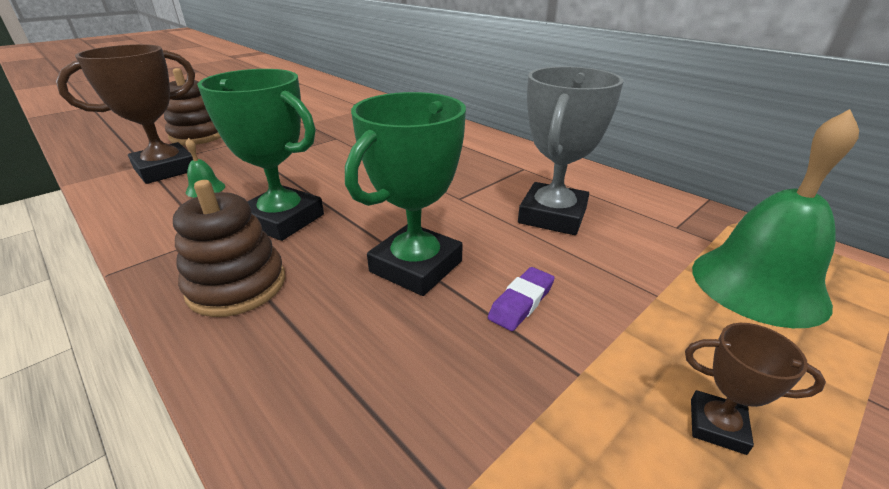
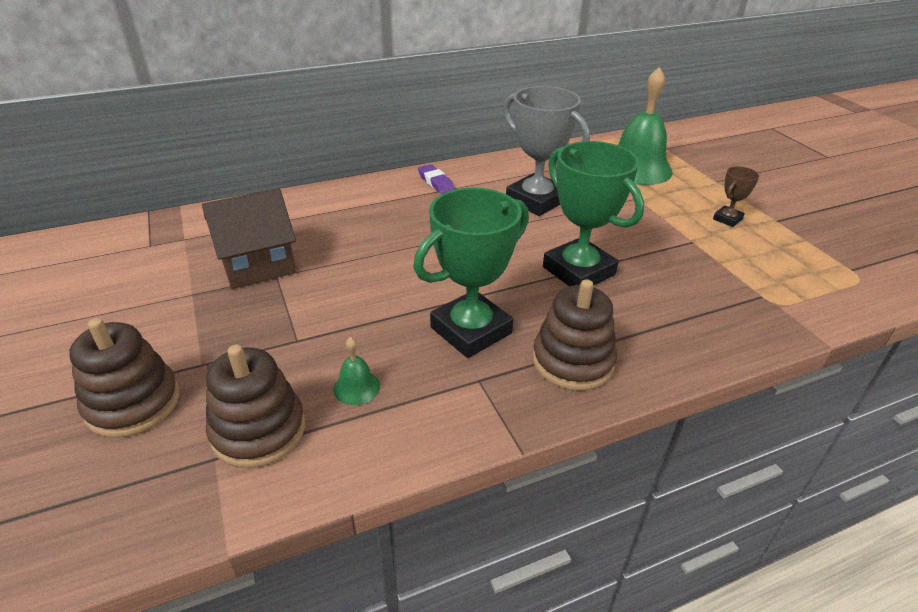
camera: 70 degrees left, 5 degrees up
brown trophy [56,44,195,184] -> brown stacking toy [206,345,305,468]
purple eraser [488,267,555,331] -> purple eraser moved to [418,164,455,194]
none -> brown house [202,188,296,289]

